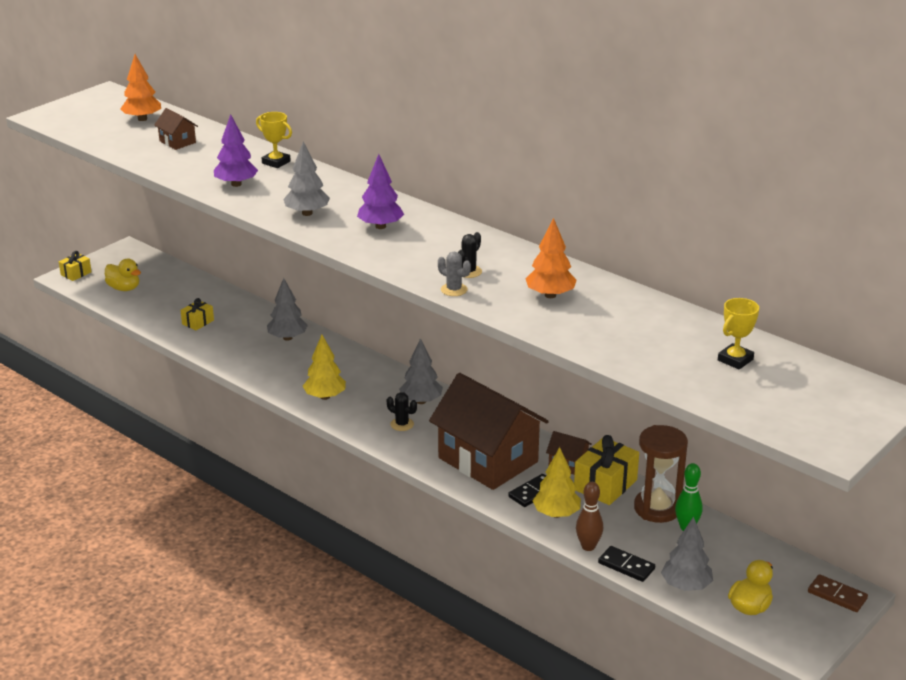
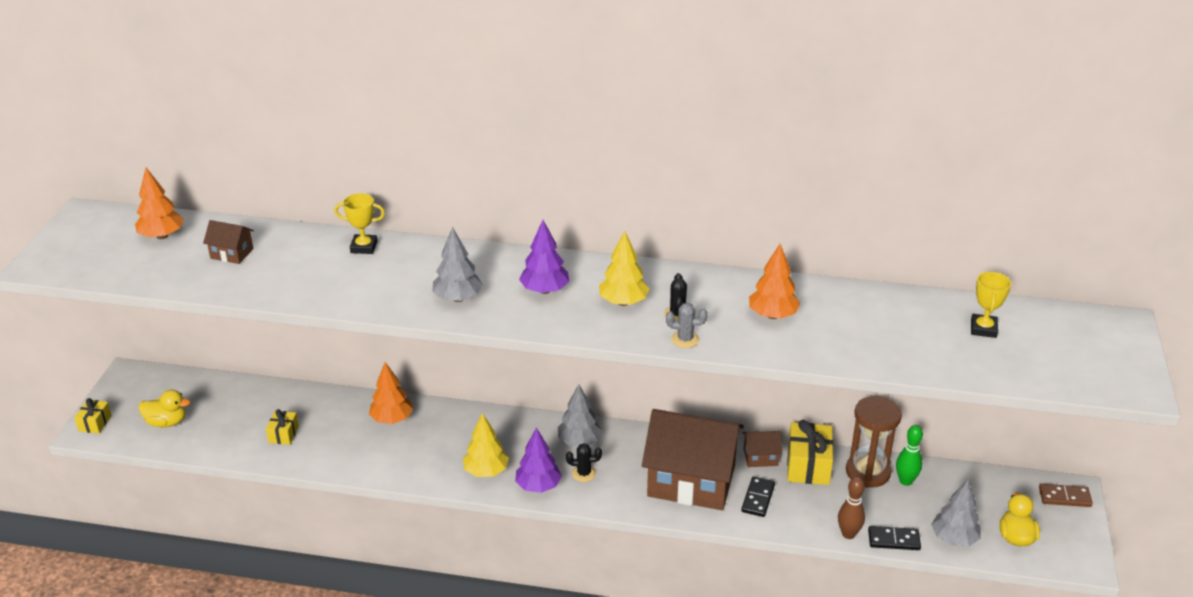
camera: 30 degrees left, 5 degrees up
purple tree [214,114,258,187] -> purple tree moved to [515,427,562,493]
grey tree [267,278,308,341] -> orange tree [369,362,413,424]
yellow tree [532,447,581,518] -> yellow tree moved to [599,231,649,306]

